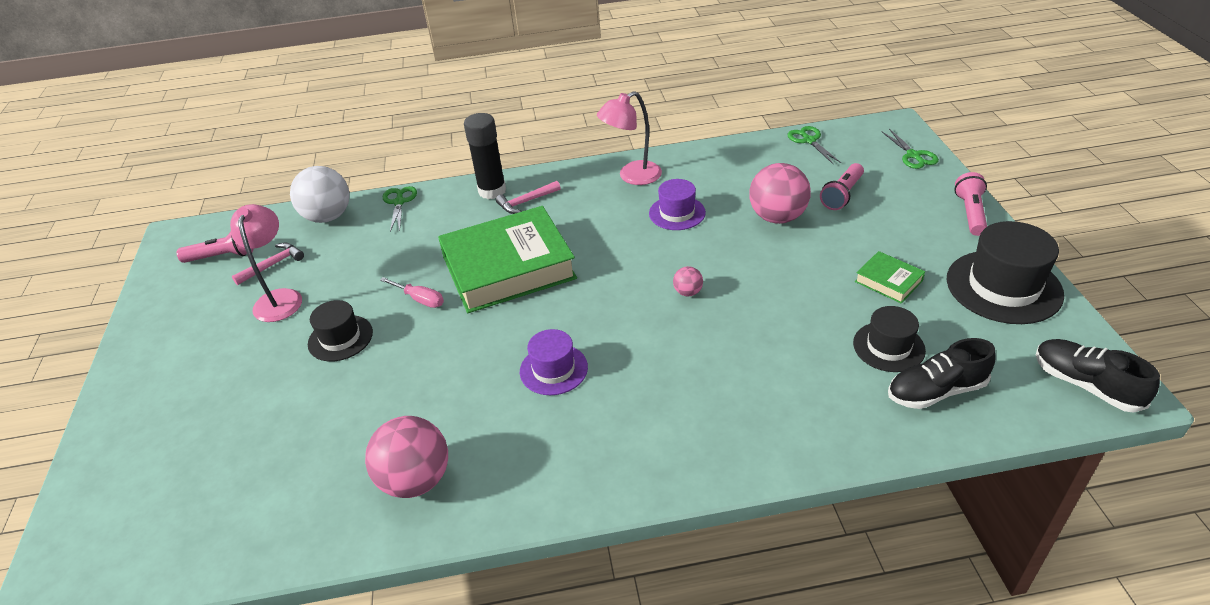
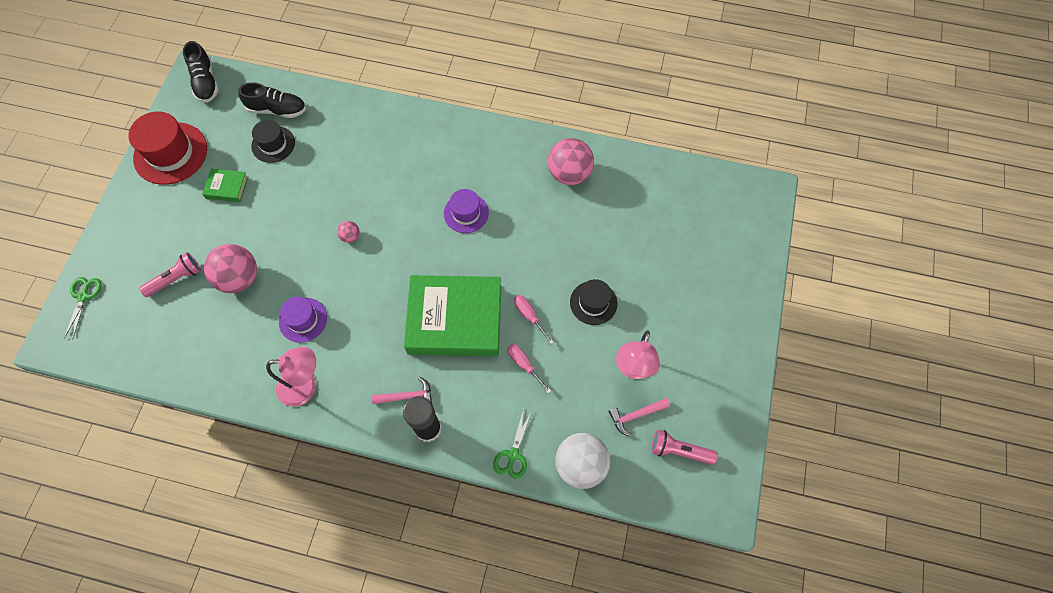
camera: 160 degrees left, 25 degrees up
green scissors [787,126,841,164] -> none
green book [855,251,925,304] -> green book turned 60 degrees counterclockwise [202,168,248,202]
black hat [947,221,1064,324] -> red hat [128,111,207,185]
pink flashlight [954,172,987,236] -> none
none -> pink screwdriver [507,344,551,394]

